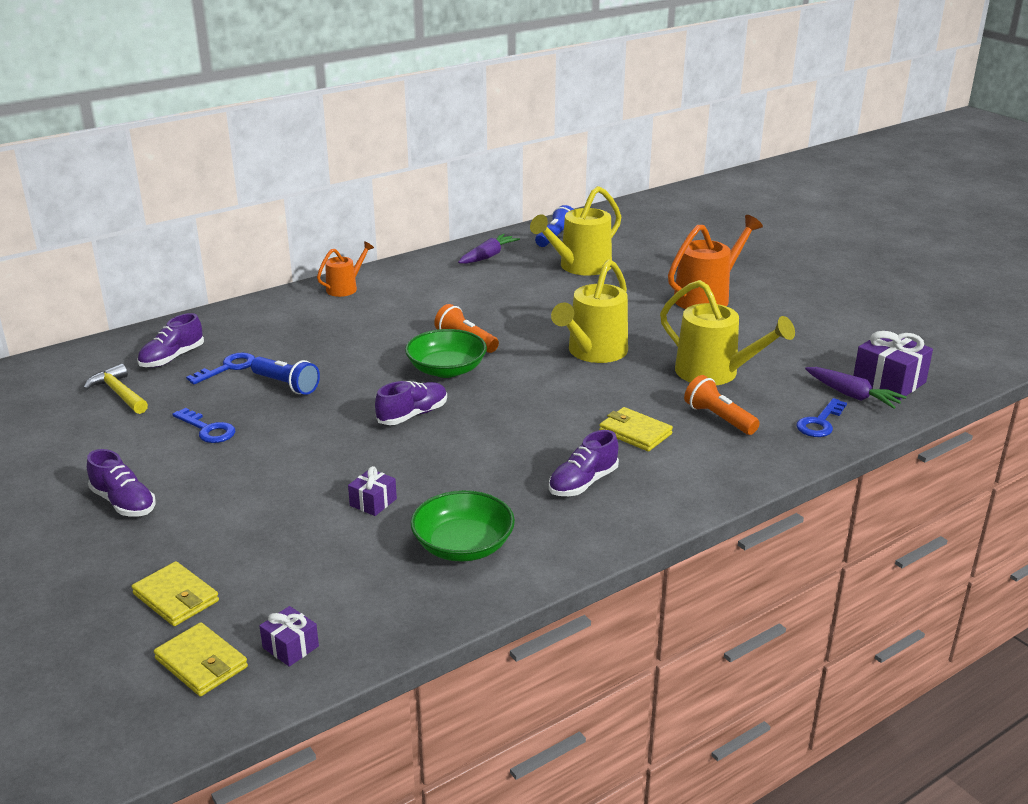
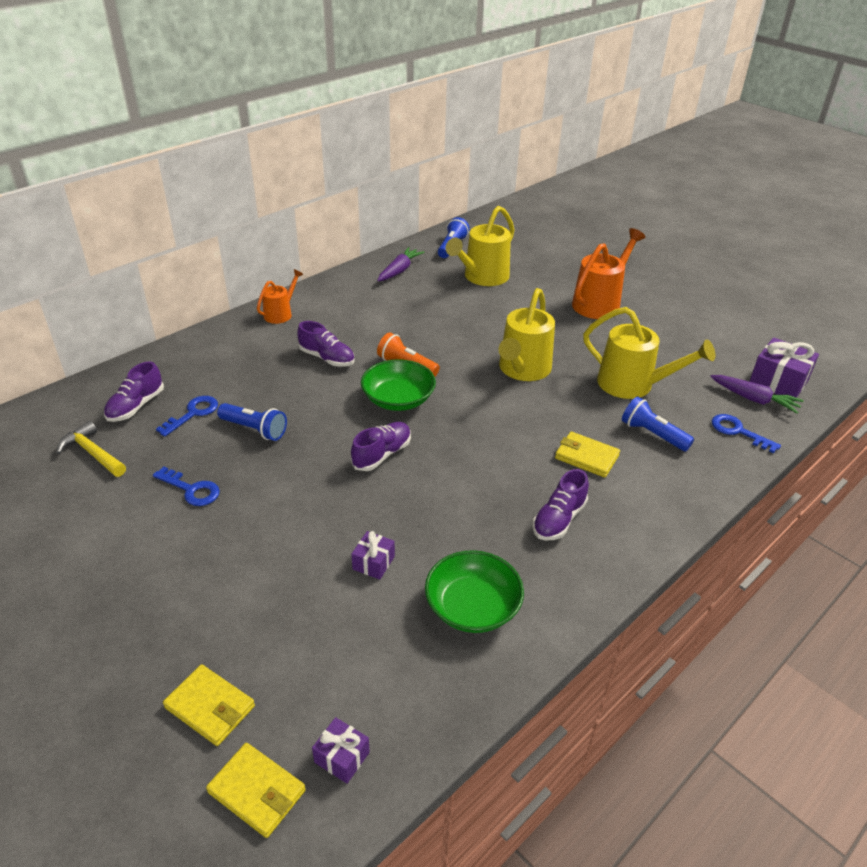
camera: 10 degrees left, 10 degrees up
purple shoe [87,449,156,516] -> purple shoe moved to [297,321,355,367]
orange flashlight [684,375,760,435] -> blue flashlight [622,396,694,451]
blue key [797,398,847,437] -> blue key turned 105 degrees clockwise [712,414,781,453]

